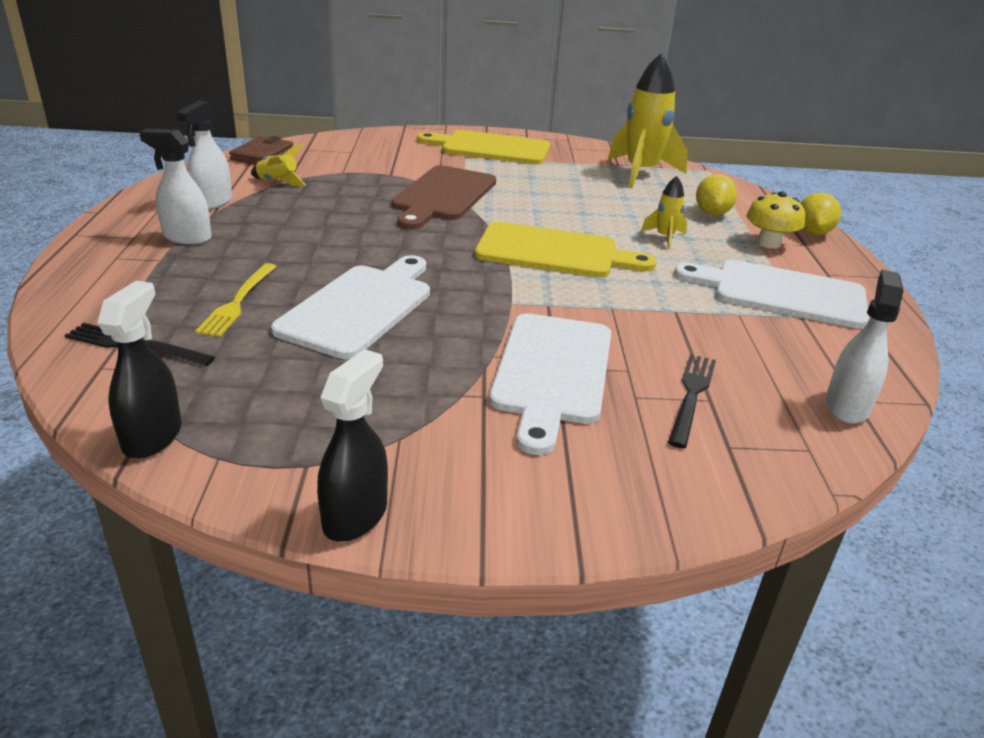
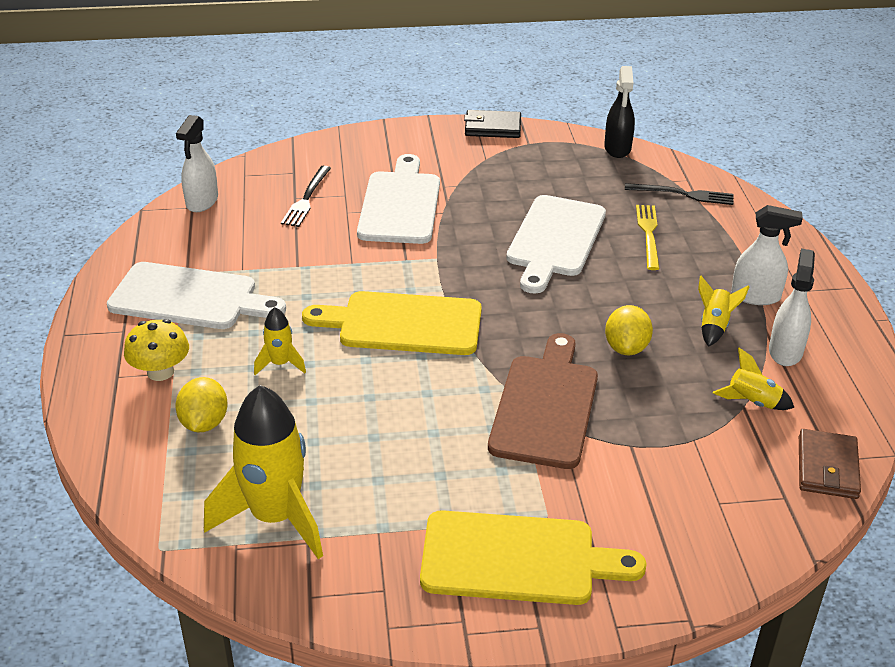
camera: 175 degrees right, 5 degrees up
black spray bottle [317,349,388,542] -> black wallet [464,110,521,138]
yellow lemon [800,193,841,235] -> yellow lemon moved to [605,305,653,355]
none -> yellow rocket [698,276,750,347]

